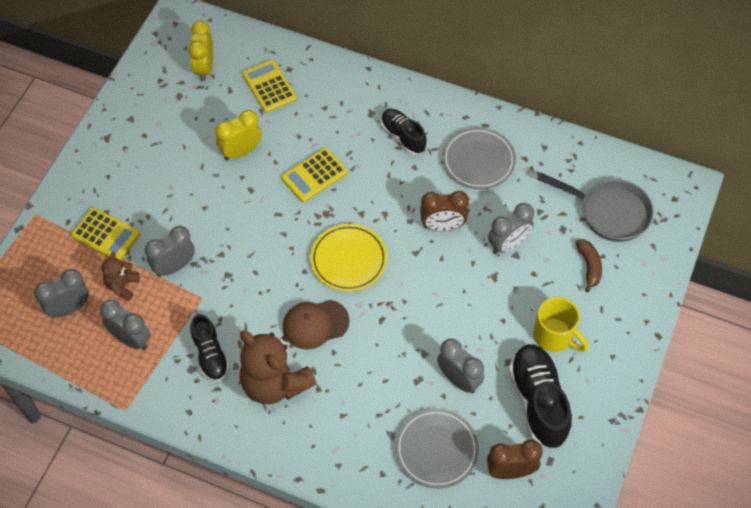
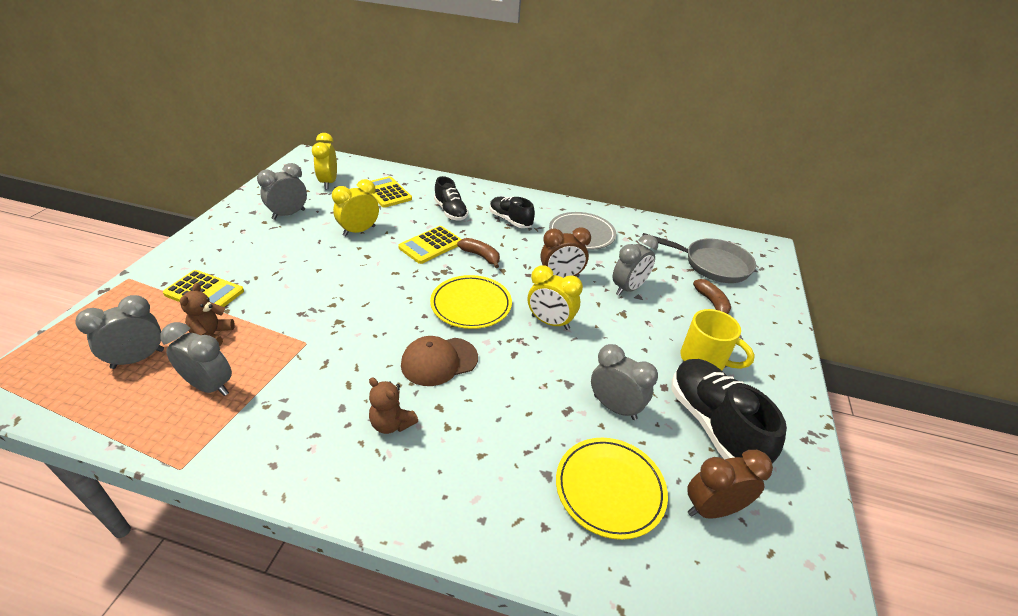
camera: 10 degrees left, 20 degrees down
grey clock [145,226,195,277] -> grey clock moved to [257,163,307,220]
black shoe [190,314,230,382] -> black shoe moved to [434,176,469,221]
brown teddy bear [240,330,317,404] -> brown teddy bear [369,377,418,434], size x0.50
grey plate [395,409,479,488] -> yellow plate [556,438,668,540]
none -> brown banana [457,238,500,268]
none -> yellow clock [528,265,583,330]

